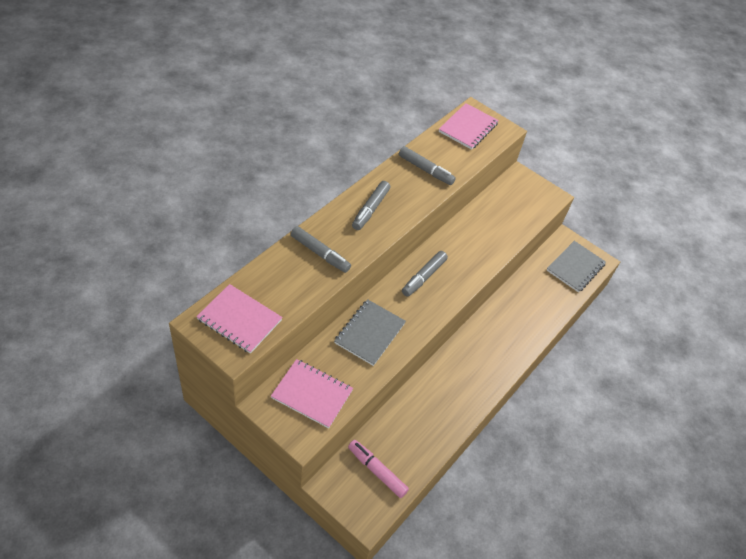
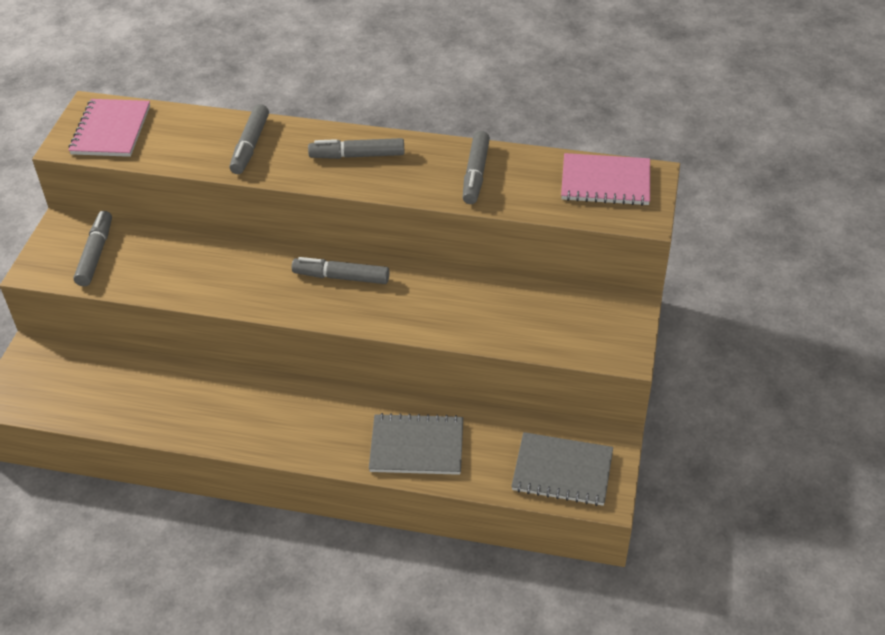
camera: 70 degrees right, 5 degrees down
pink notebook [271,359,353,428] -> grey marker [74,211,112,286]
grey notebook [334,299,406,366] -> grey notebook moved to [369,413,463,475]
pink marker [348,440,409,498] -> none

